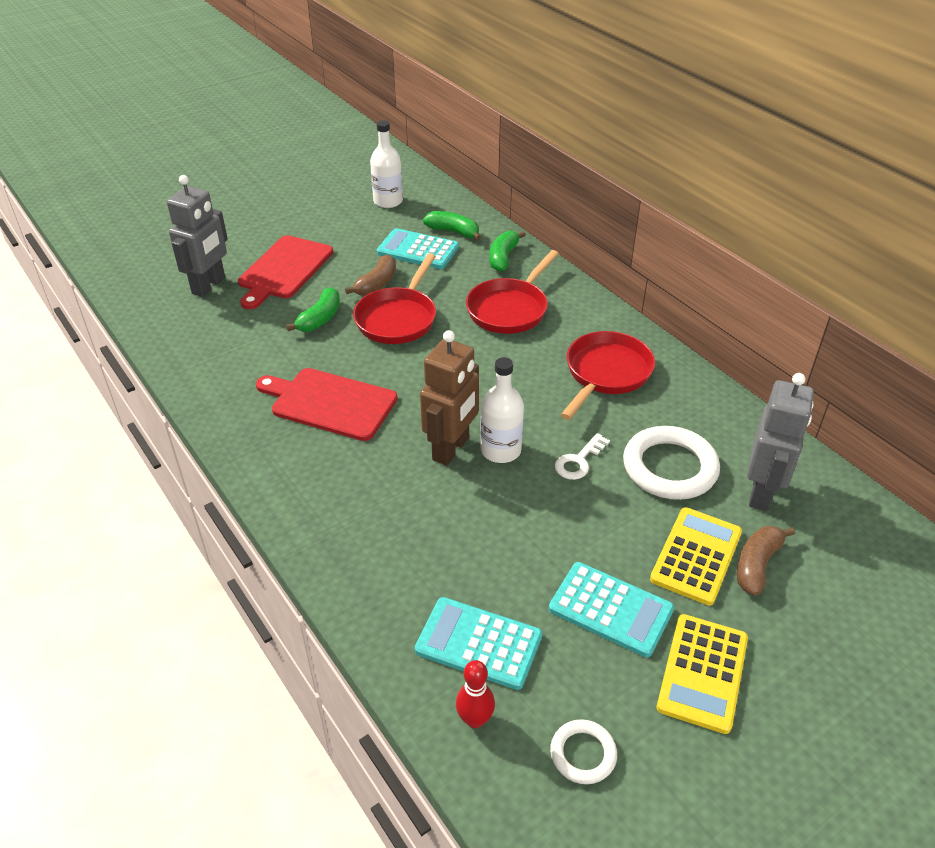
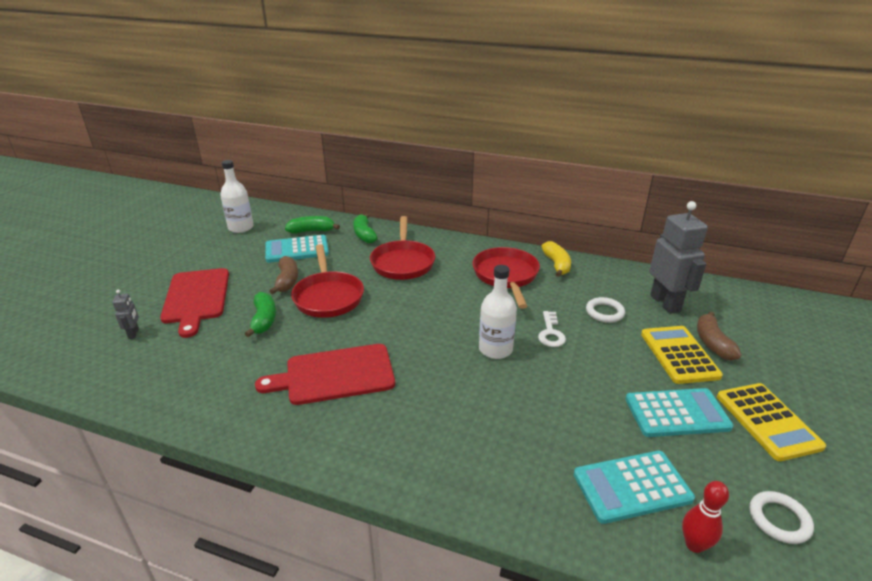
camera: 35 degrees left, 10 degrees down
grey robot [167,175,228,297] -> grey robot [112,290,139,339], size x0.44
brown robot [420,330,479,466] -> none
white ring [623,426,720,500] -> white ring [586,297,625,323], size x0.53
none -> yellow banana [541,241,571,277]

